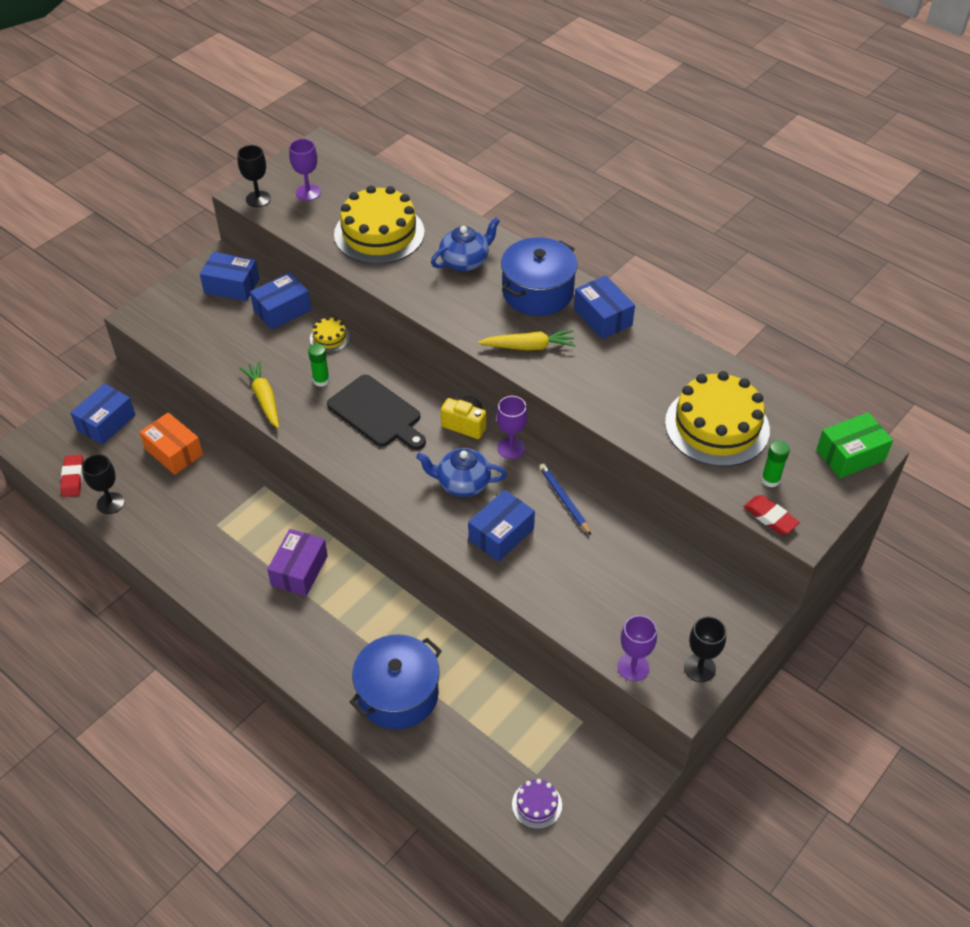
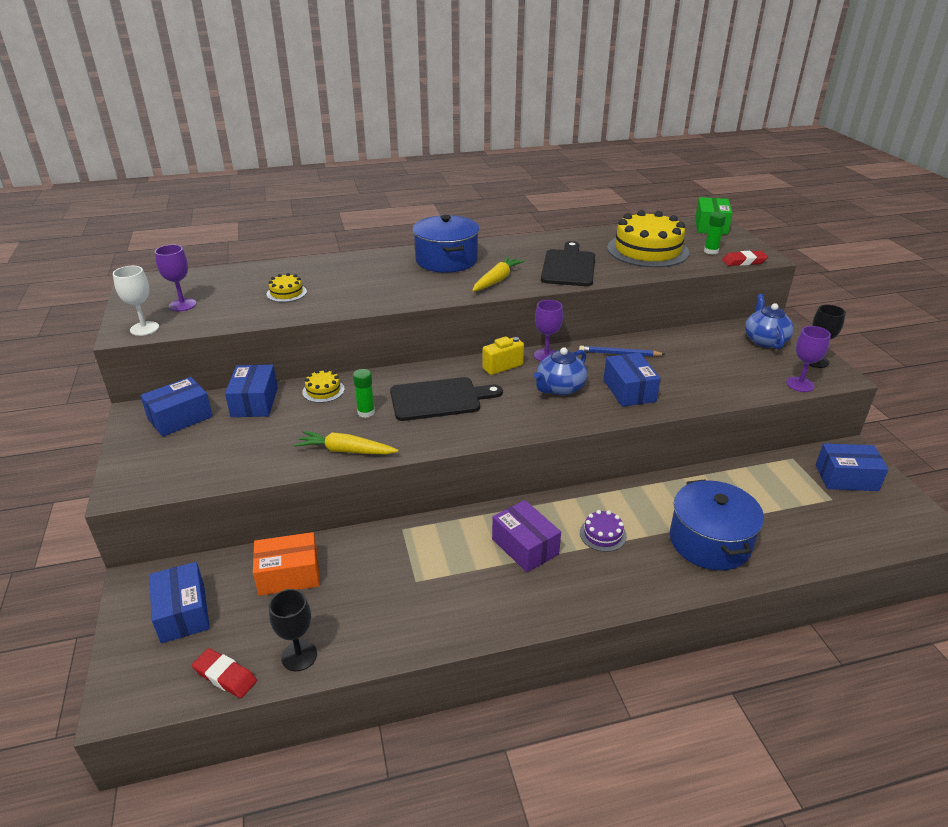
camera: 55 degrees left, 15 degrees down
black goblet [237,145,271,207] -> white goblet [113,266,159,336]
yellow cake [334,185,425,264] -> yellow cake [267,273,307,302], size x0.44
blue teapot [431,217,500,271] -> blue teapot moved to [745,294,794,349]
purple cake [512,779,562,829] -> purple cake moved to [580,510,627,552]
blue box [574,276,635,339] -> blue box moved to [816,443,889,491]
none -> black cutting board [541,241,595,286]

